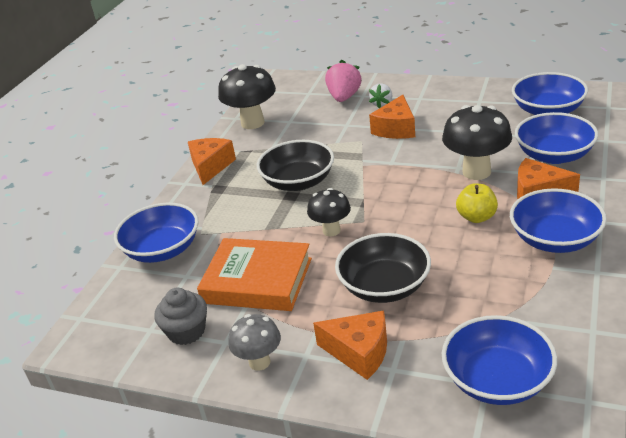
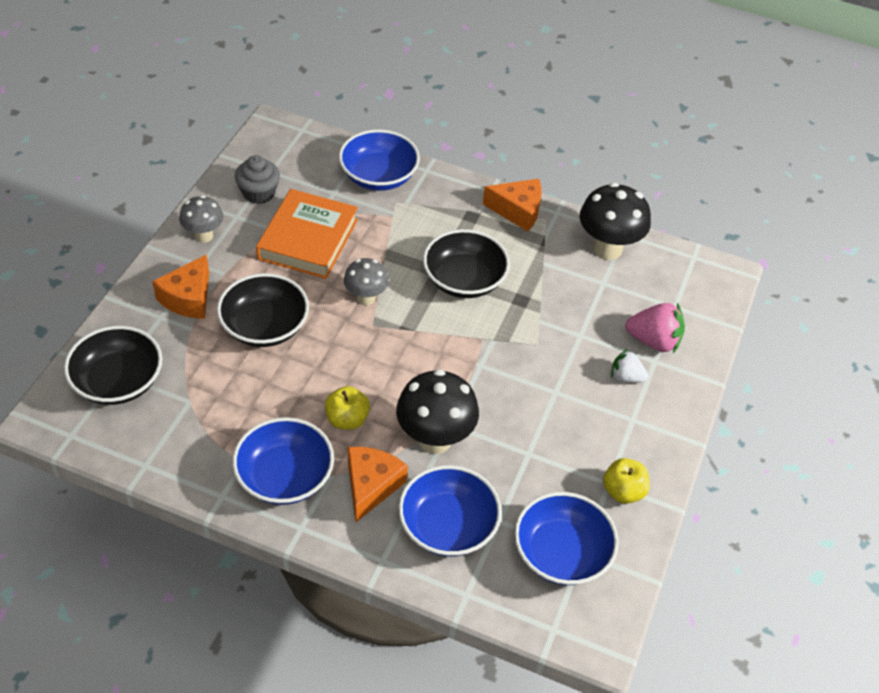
camera: 85 degrees right, 15 degrees up
black mushroom [307,188,351,236] -> grey mushroom [344,258,389,306]
orange cheese [369,95,415,139] -> none
blue bowl [442,315,557,405] -> black bowl [64,326,162,405]
none -> yellow apple [603,458,650,504]

